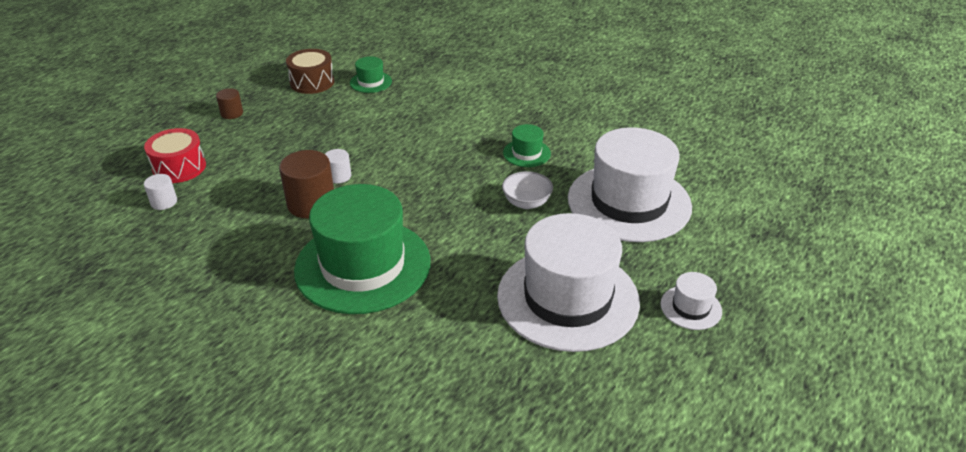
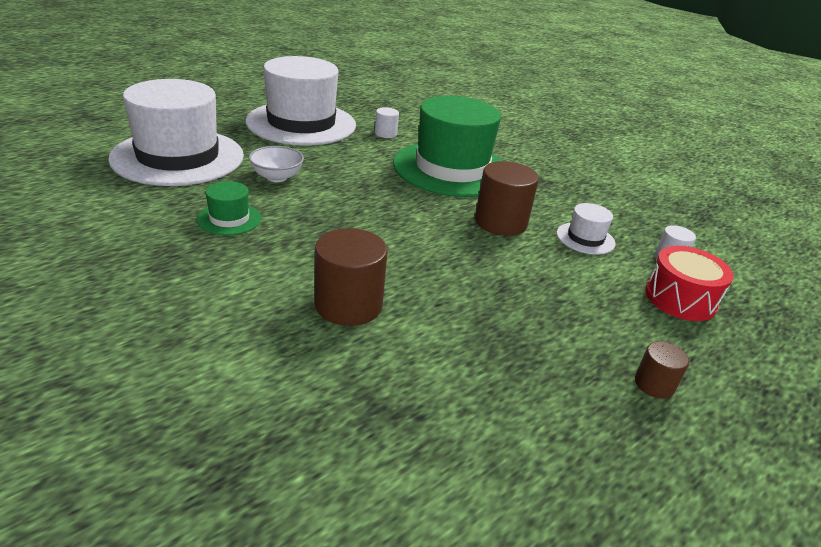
camera: 170 degrees left, 5 degrees down
brown drum [286,49,334,94] -> none
white cylinder [325,149,351,183] -> white cylinder moved to [375,107,399,138]
green hat [350,56,392,93] -> none
white hat [660,272,722,330] -> white hat moved to [556,203,616,255]
none -> brown cylinder [314,228,387,326]

